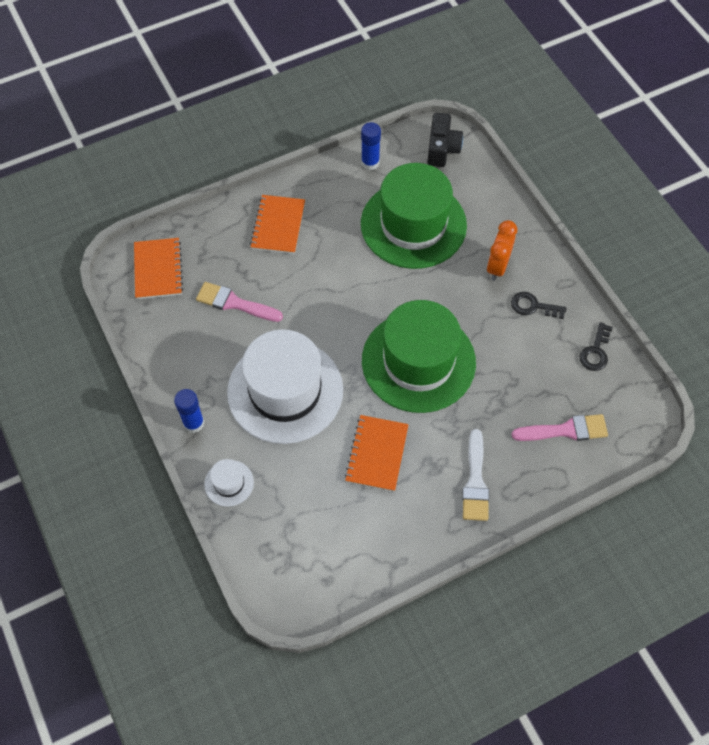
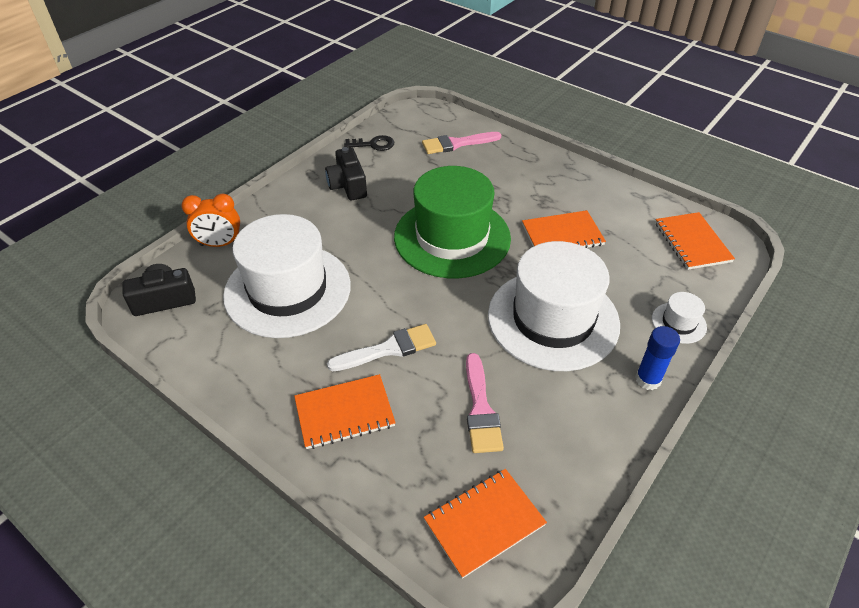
camera: 115 degrees left, 15 degrees down
blue glue stick [361,122,381,170] -> none
green hat [361,163,467,269] -> white hat [223,214,351,338]
white brush [462,429,489,521] -> white brush moved to [327,324,436,371]
orange clock [487,220,517,281] -> orange clock moved to [181,194,240,247]
black key [511,292,566,319] -> black camera [325,147,367,200]
pink brush [512,414,608,441] -> pink brush turned 75 degrees counterclockwise [422,132,501,154]
none -> orange notebook [655,212,735,270]

